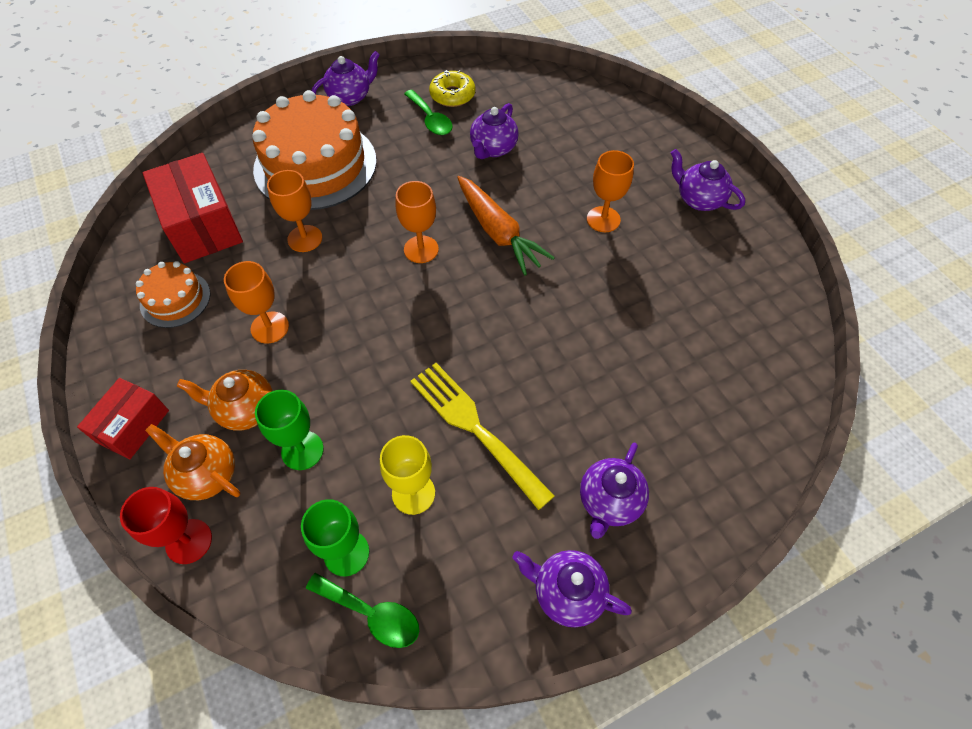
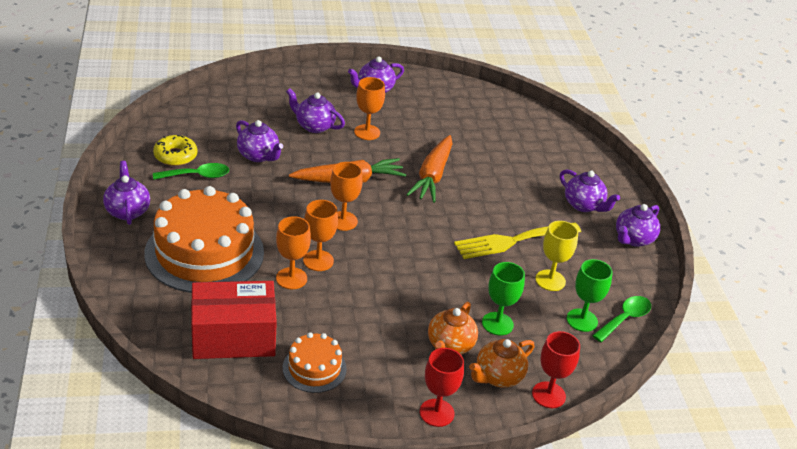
camera: 75 degrees left, 20 degrees down
red box [77,378,169,459] -> red goblet [420,348,464,427]
orange goblet [224,261,289,344] -> orange goblet moved to [303,200,338,271]
none -> purple teapot [286,88,345,133]
none -> orange carrot [406,135,453,203]

